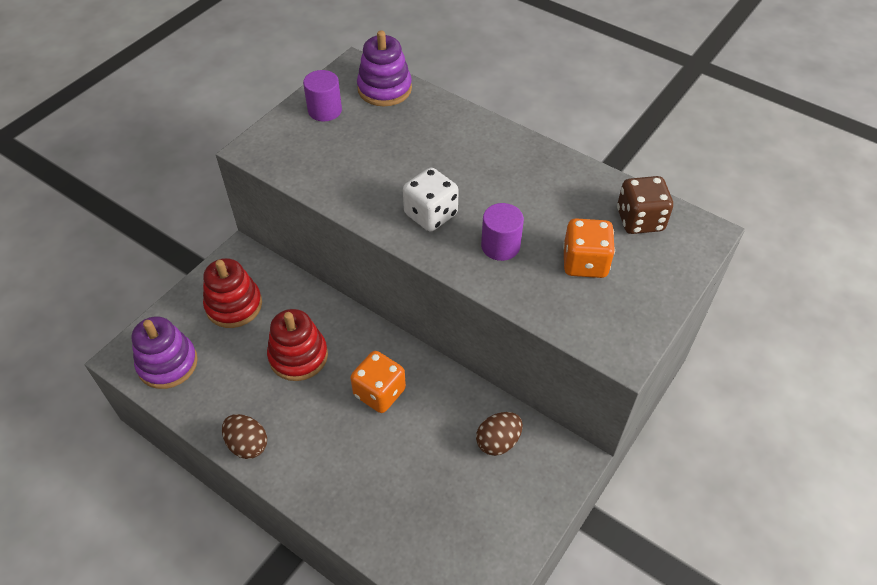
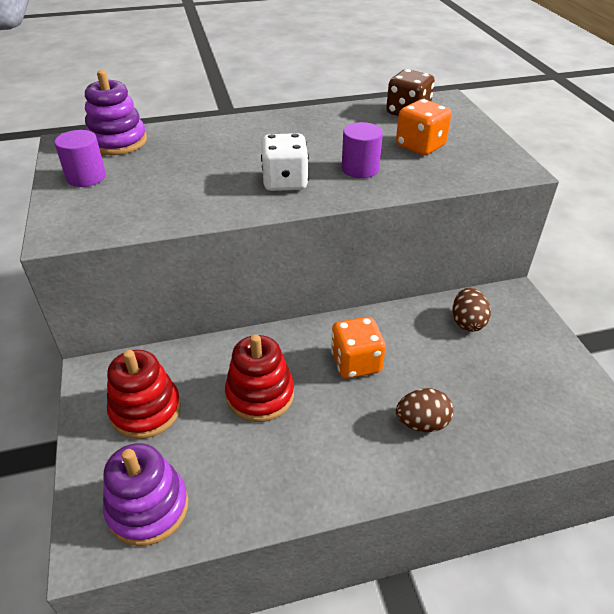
camera: 50 degrees left, 10 degrees down
brown egg [222,414,267,459] -> brown egg moved to [396,388,453,432]

